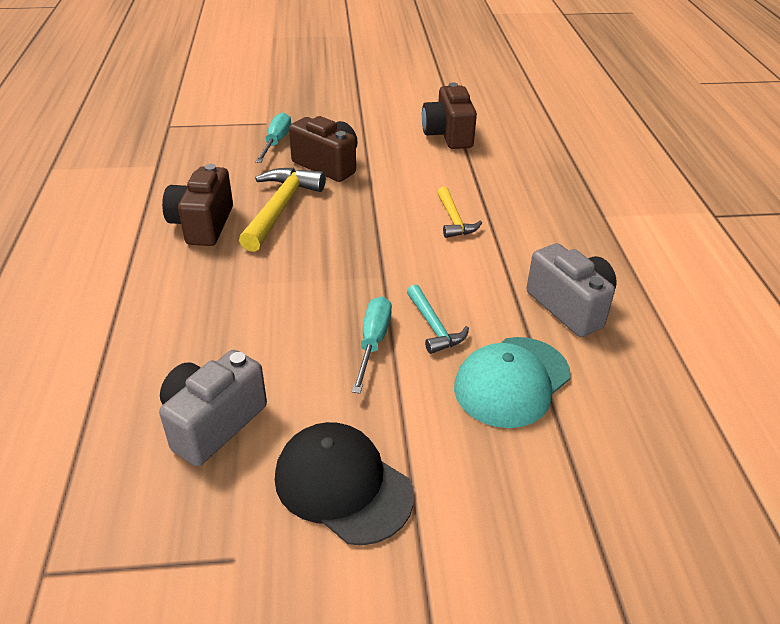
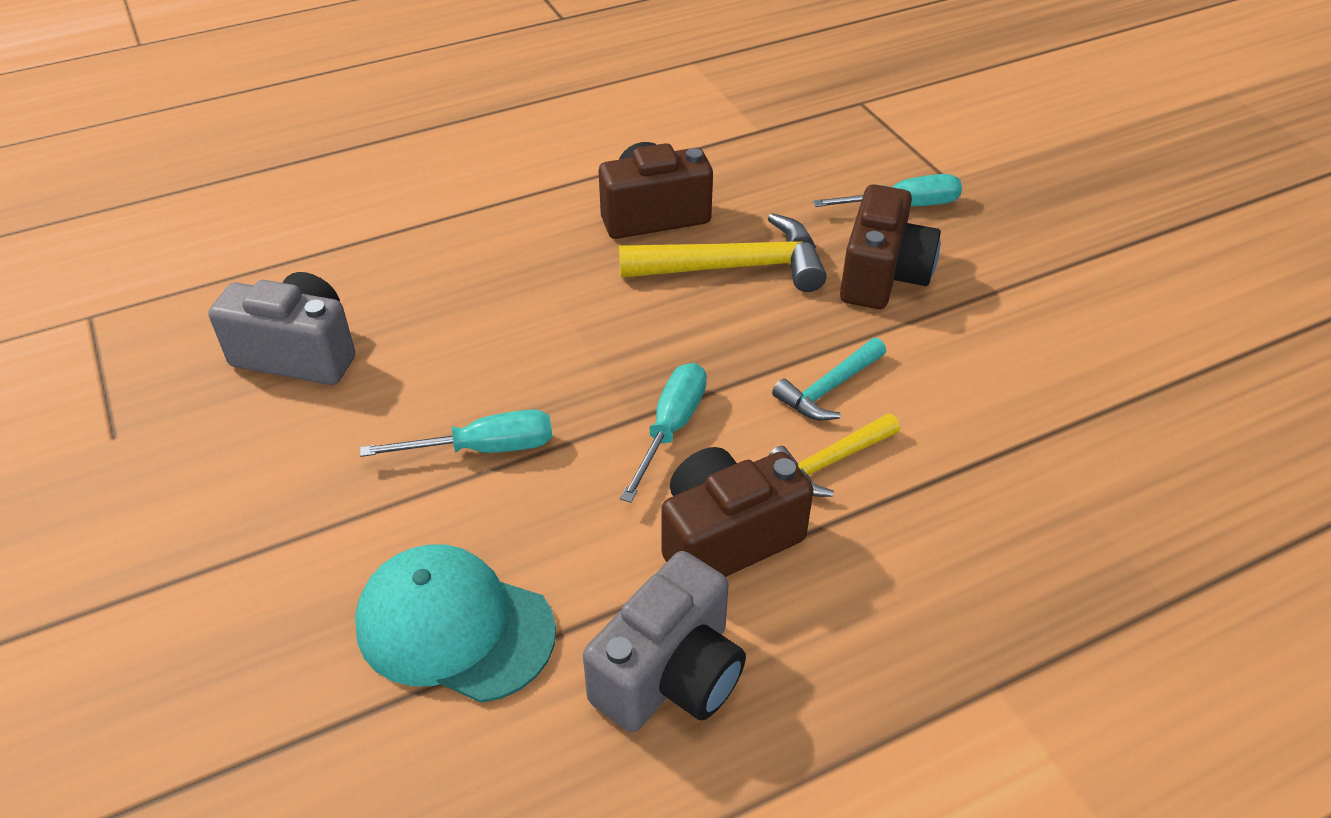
camera: 70 degrees right, 5 degrees up
black cap [275,422,414,545] -> none
turquoise hammer [407,284,469,354] -> turquoise hammer moved to [772,338,886,421]
brown camera [422,82,477,149] -> brown camera moved to [661,447,813,577]
none -> turquoise screwdriver [620,363,707,503]

